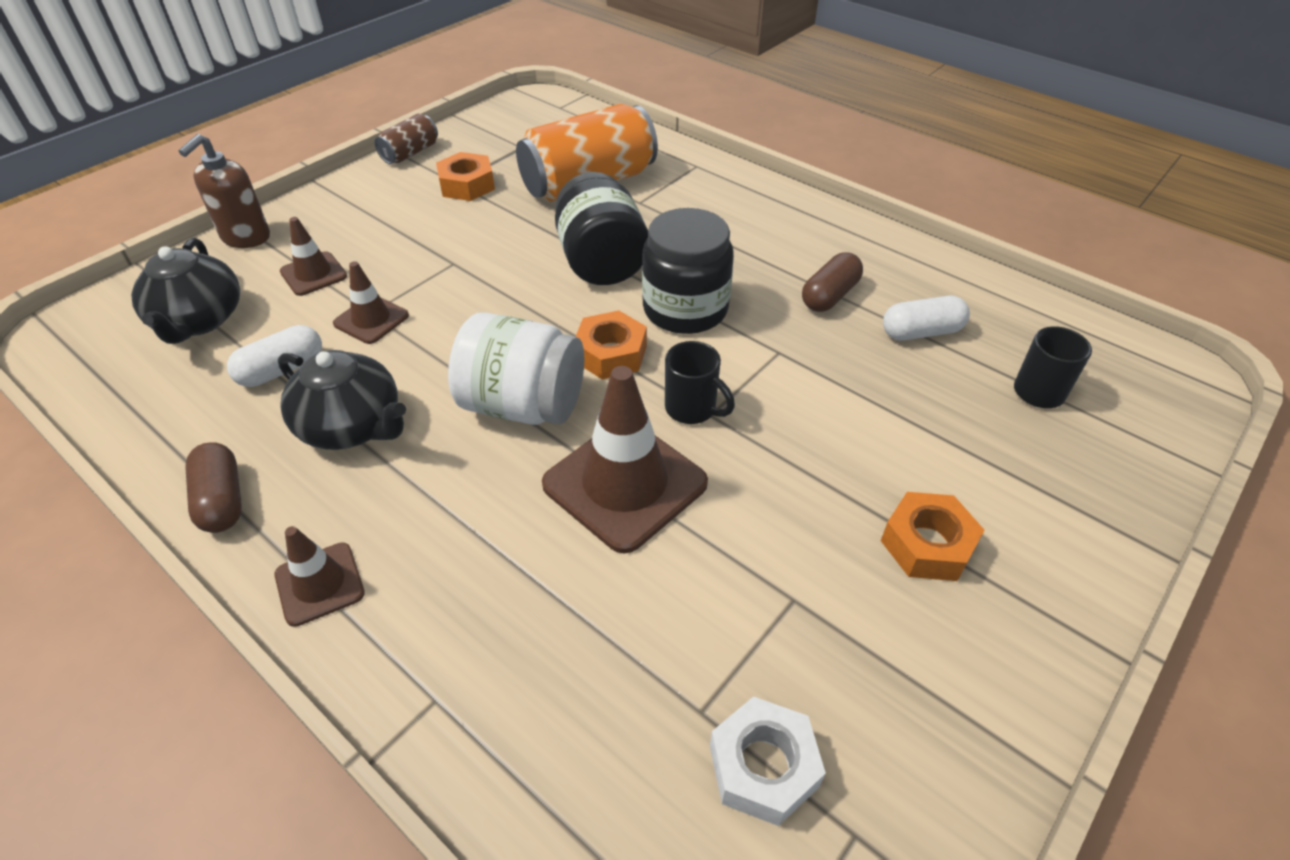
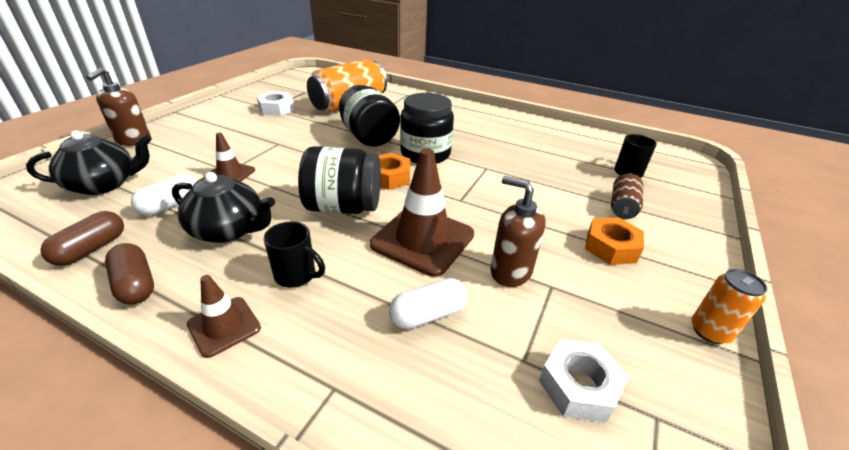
camera: 15 degrees left, 10 degrees down
black teapot [131,238,240,344] -> black teapot turned 90 degrees counterclockwise [26,131,152,195]
brown traffic cone [280,217,347,296] -> none
brown can [374,114,438,164] -> brown can moved to [611,173,643,219]
orange nut [436,152,495,201] -> white nut [257,91,294,116]
white jar [448,312,584,425] -> black jar [298,146,381,214]
black mug [665,341,735,424] -> black mug moved to [264,222,325,288]
brown capsule [802,252,863,312] -> brown capsule moved to [40,211,124,266]
white capsule [883,296,970,341] -> white capsule moved to [389,278,468,329]
none -> brown soap dispenser [491,176,546,287]
none -> orange can [692,269,767,344]

